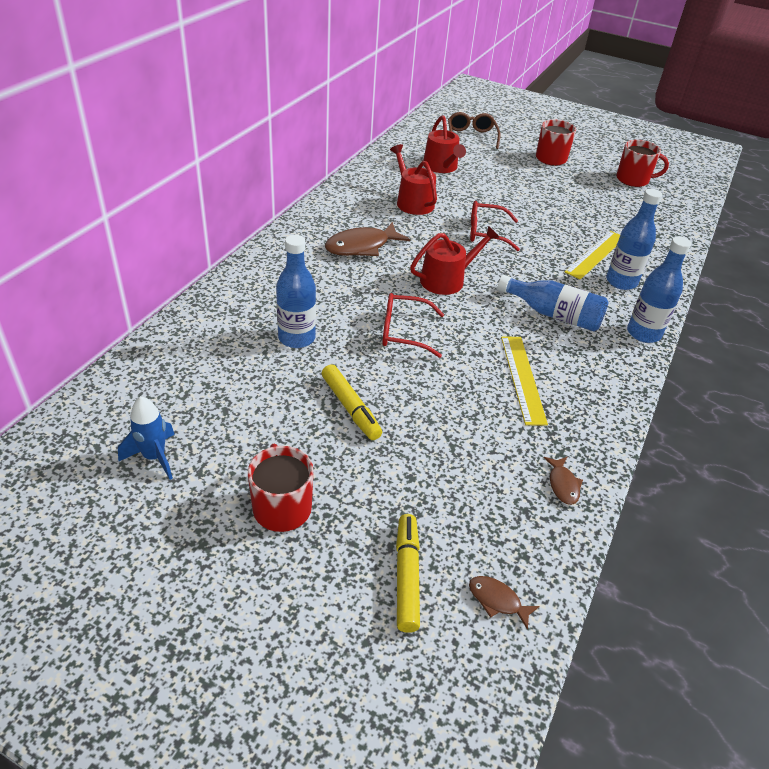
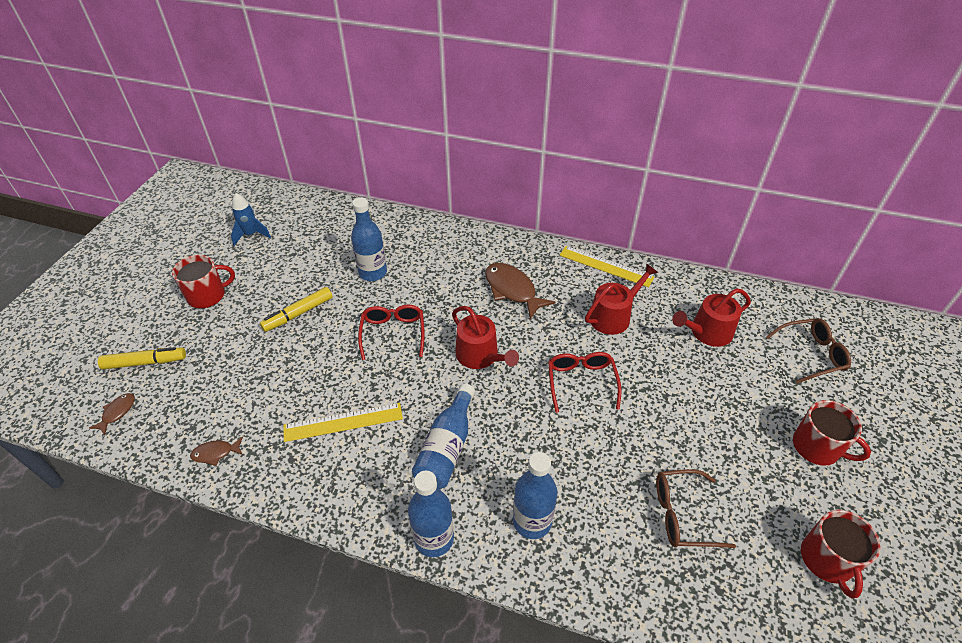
camera: 85 degrees right, 5 degrees up
yellow ruler [565,231,620,280] -> yellow ruler moved to [559,246,654,287]
none -> brown glasses [656,469,736,548]

